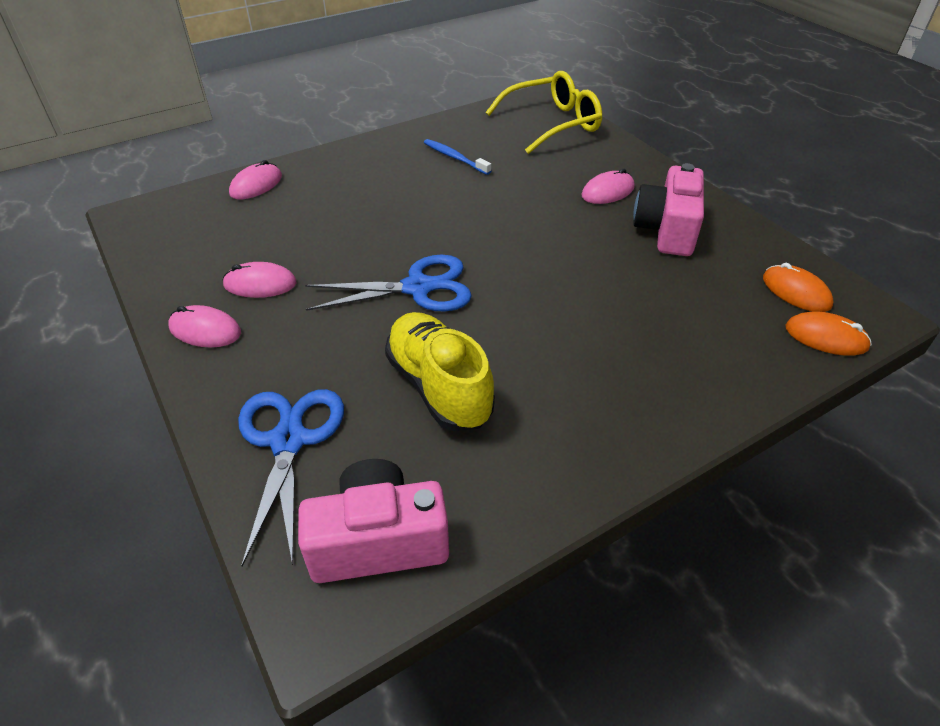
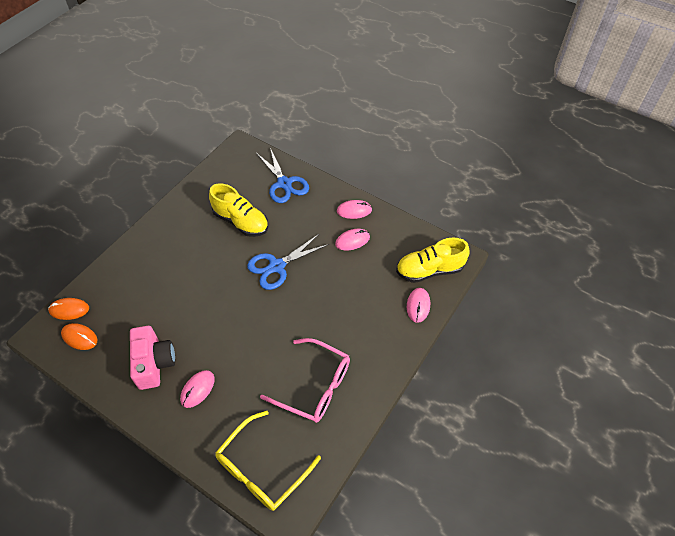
camera: 155 degrees right, 10 degrees up
pink camera [298,459,449,583] -> none
blue toothbrush [424,139,491,175] -> pink glasses [260,338,350,423]
none -> yellow shoe [396,238,470,283]

